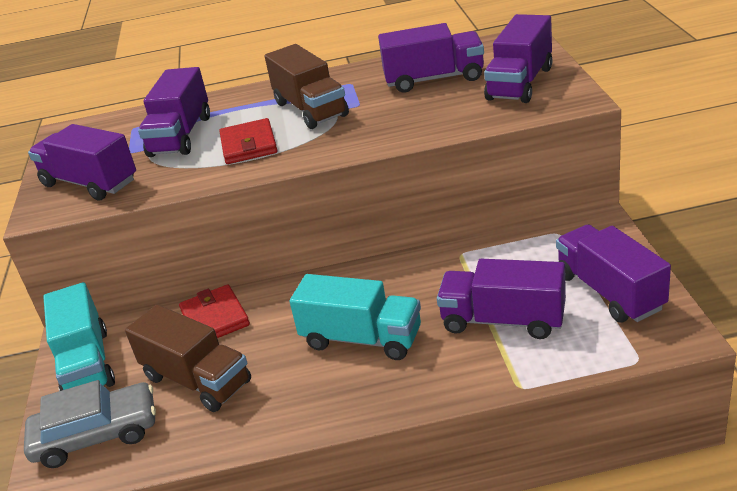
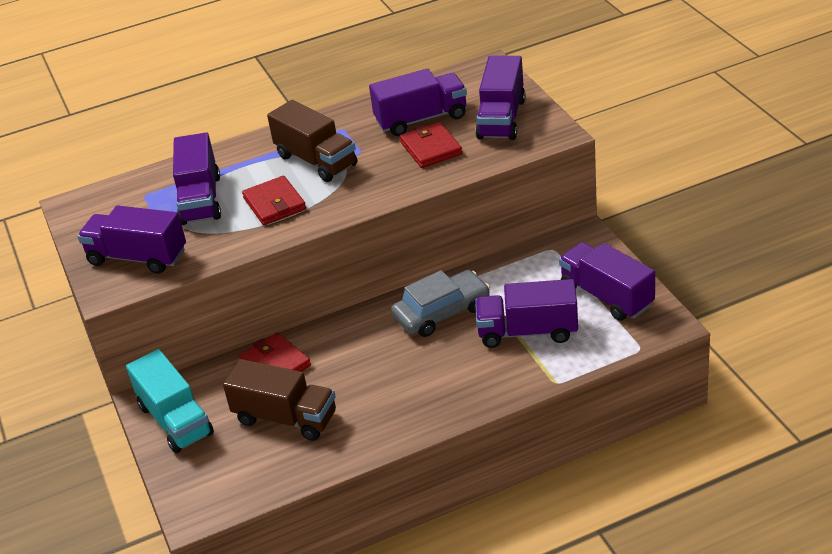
camera: 15 degrees left, 5 degrees up
grey car [24,380,156,468] -> grey car moved to [391,270,490,337]
turquoise truck [289,274,421,360] -> none
none -> red wallet [400,122,462,168]

